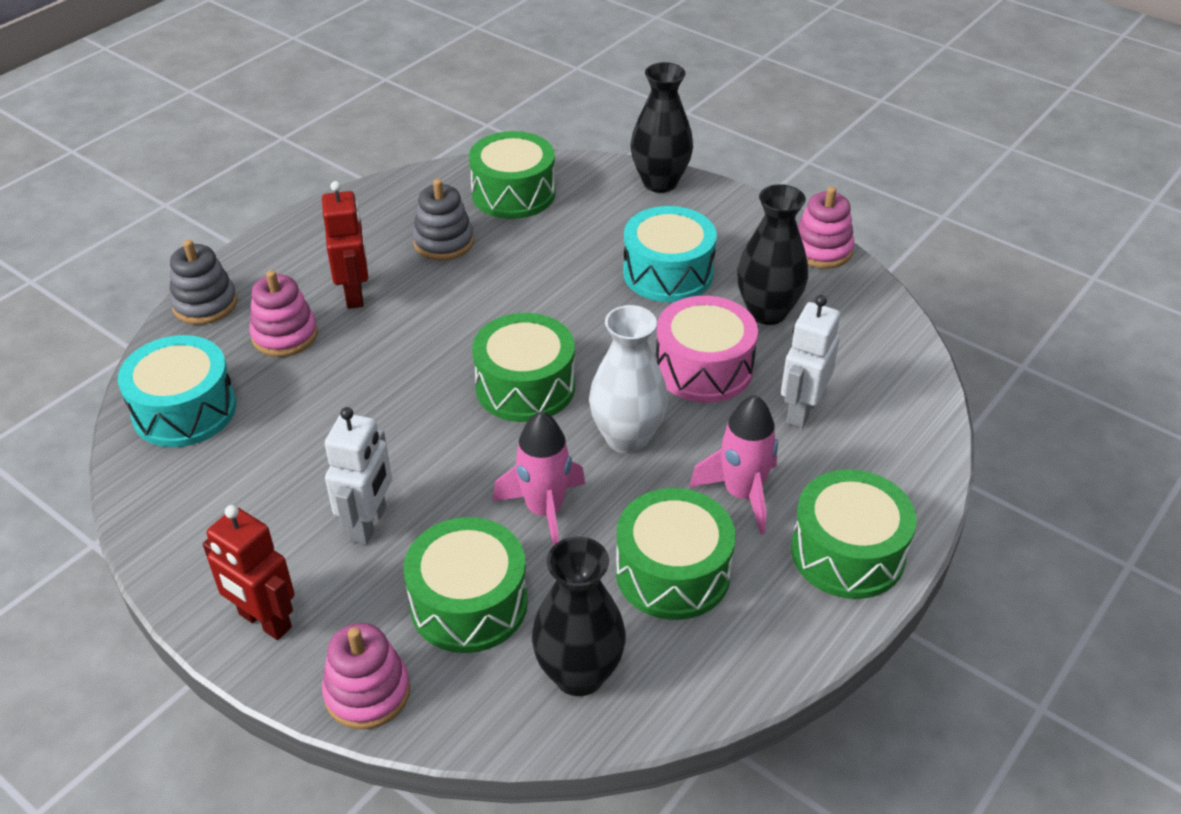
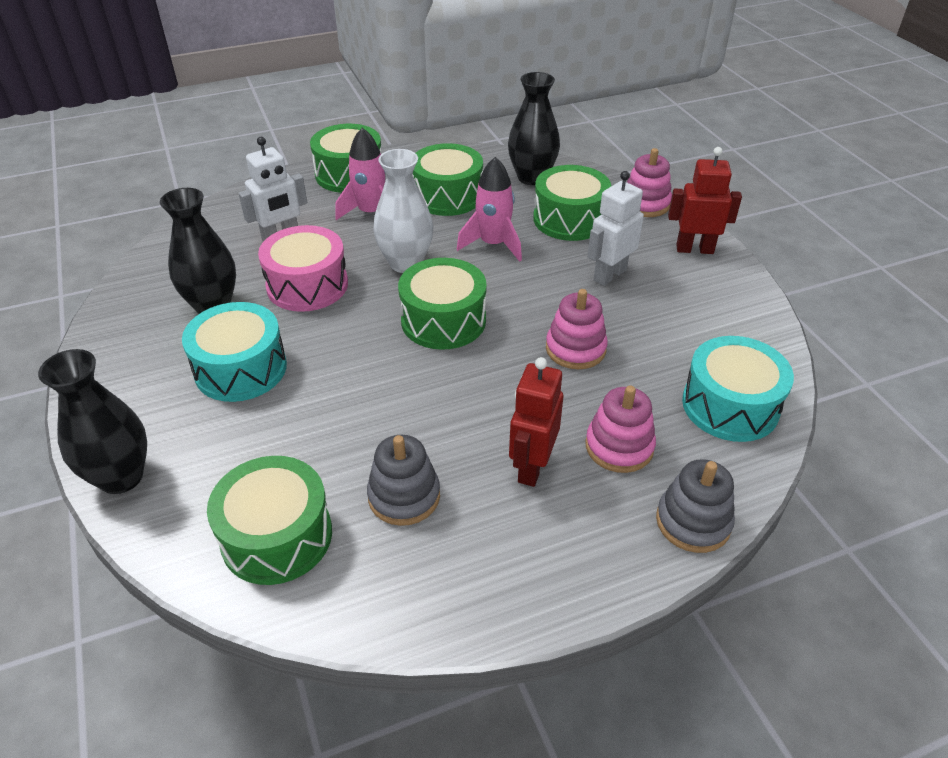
camera: 150 degrees left, 0 degrees up
red robot [203,505,295,640] -> red robot turned 60 degrees counterclockwise [668,147,742,254]
pink stacking toy [798,187,854,269] -> pink stacking toy moved to [546,289,608,369]

